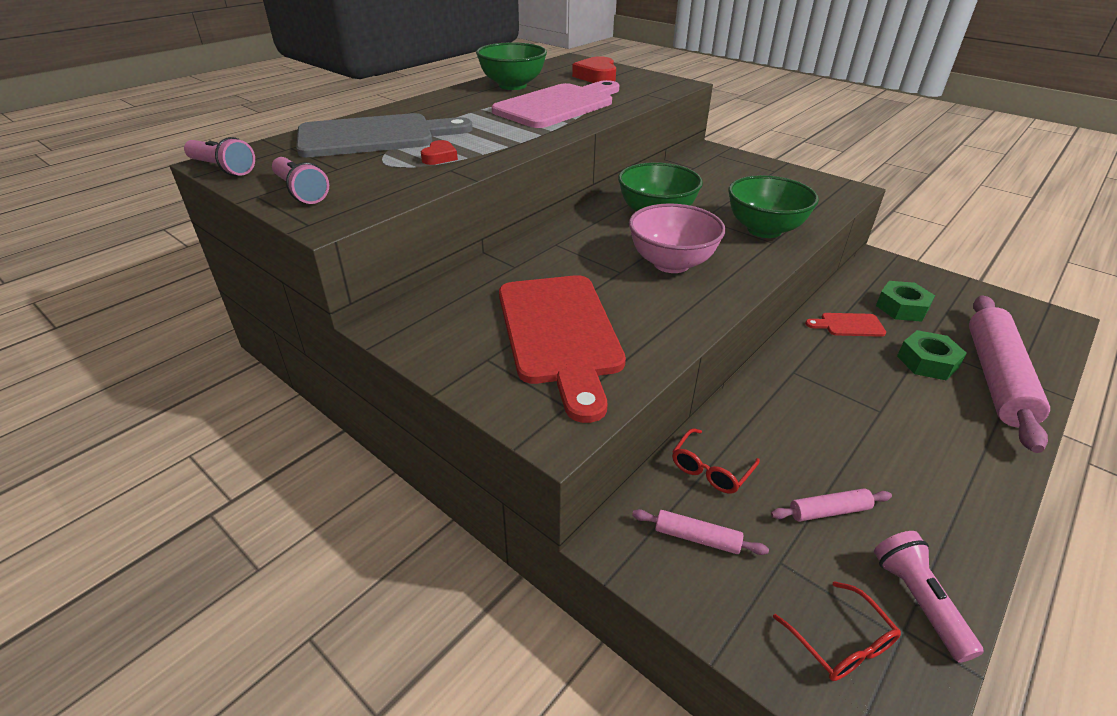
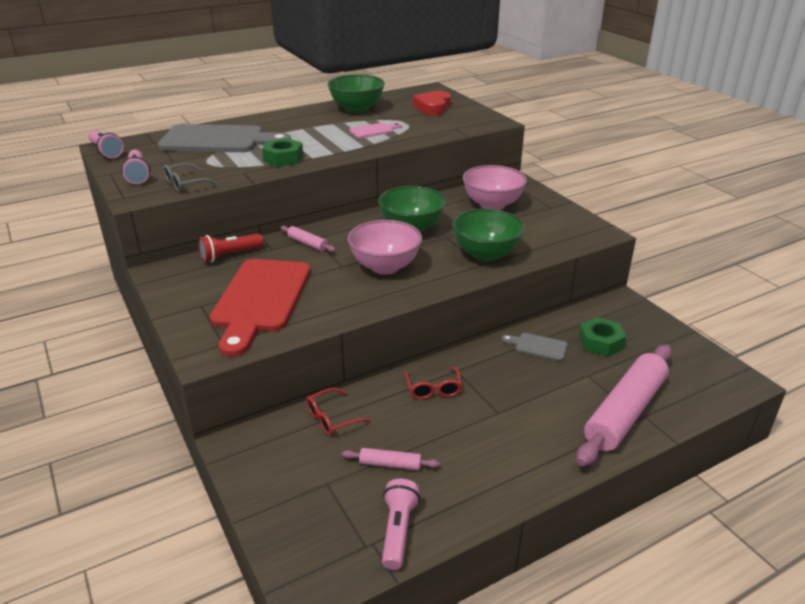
camera: 20 degrees right, 5 degrees down
red heart [421,140,458,165] -> none
pink cutting board [492,80,619,128] -> pink cutting board [349,123,402,138], size x0.43
pink rolling pin [632,509,769,555] -> pink rolling pin moved to [281,226,336,252]
red glasses [773,581,901,681] -> red glasses moved to [405,367,462,399]
red cutting board [805,313,886,337] -> grey cutting board [502,333,568,361]
green nut [897,330,967,380] -> green nut moved to [262,138,303,167]
none -> grey glasses [163,163,218,192]
none -> red flashlight [198,234,264,263]
none -> pink bowl [463,165,527,210]

